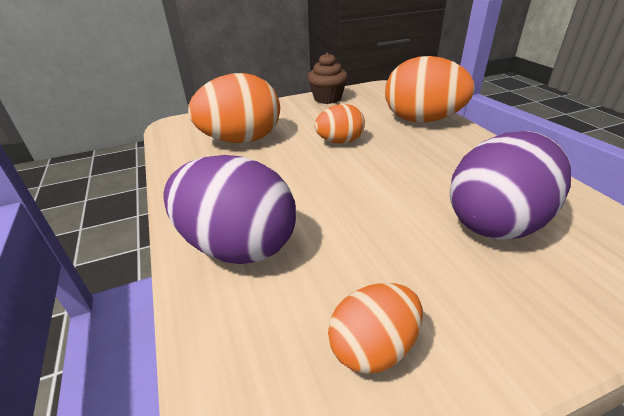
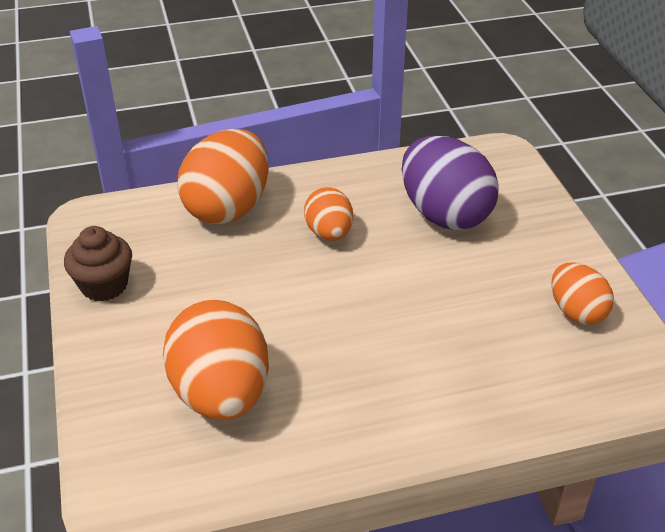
camera: 85 degrees left, 5 degrees up
purple egg [163,155,296,264] -> none
orange egg [315,104,365,144] -> orange egg moved to [304,187,353,241]

